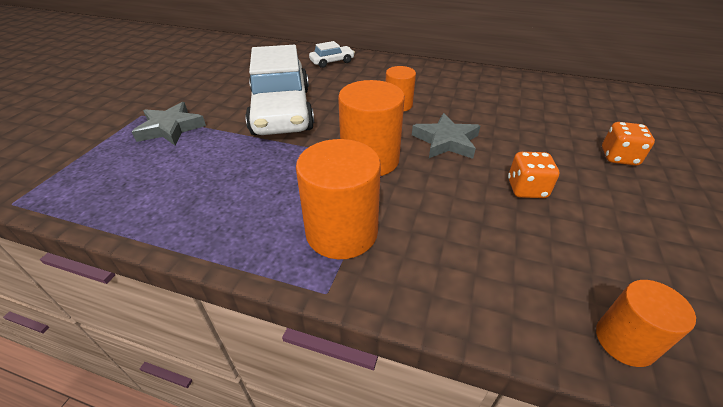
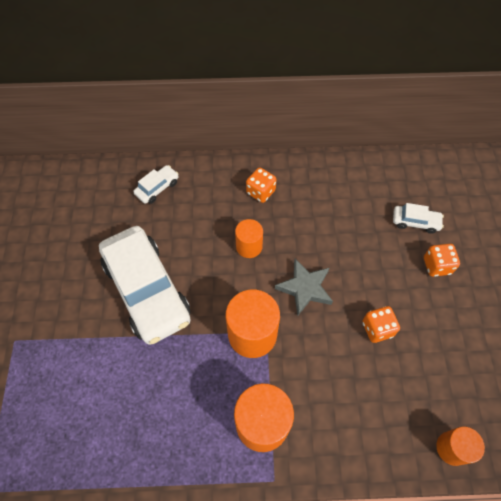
camera: 20 degrees left, 20 degrees up
grey star [132,102,206,145] -> none
none -> orange dice [246,167,277,203]
none -> white car [393,203,444,234]

